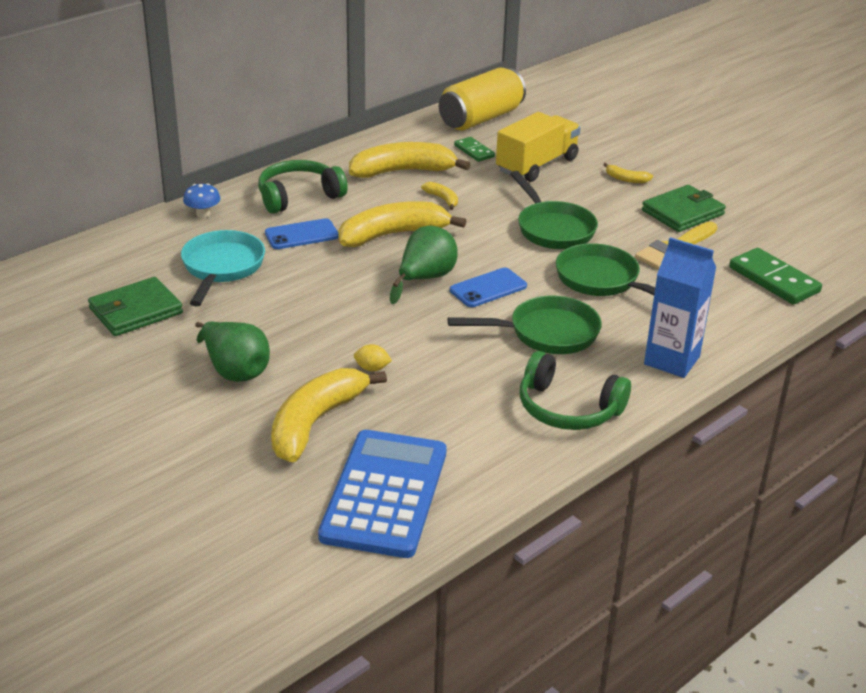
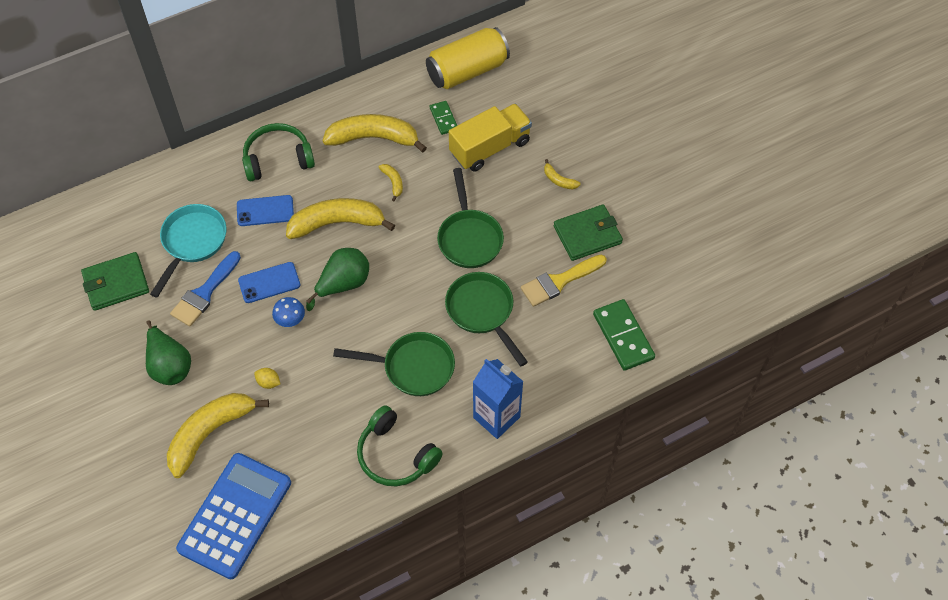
camera: 15 degrees right, 25 degrees up
blue mushroom [183,183,221,218] -> blue mushroom moved to [272,297,305,327]
blue phone [450,268,527,307] -> blue phone moved to [238,262,300,303]
none -> blue brush [170,251,241,327]

